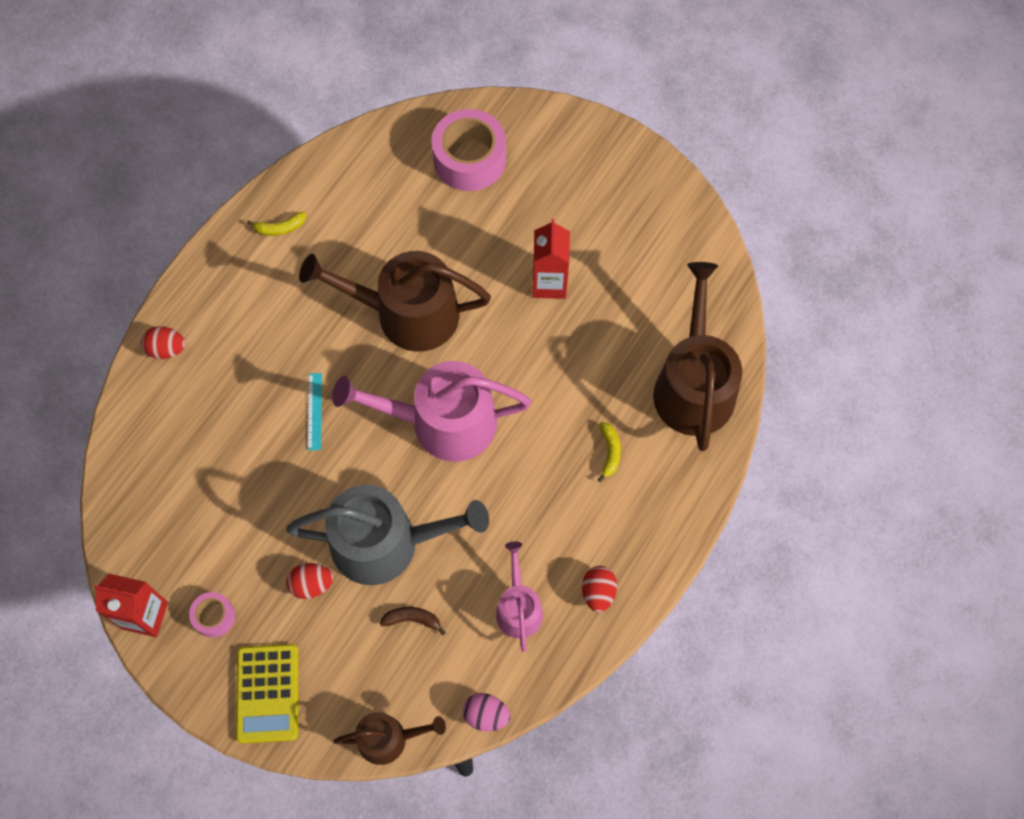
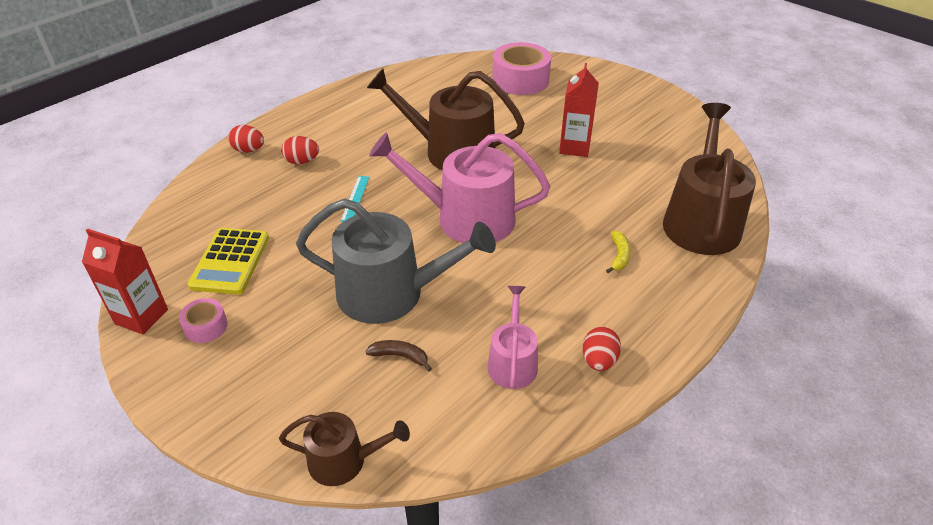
camera: 10 degrees right, 25 degrees down
yellow calculator [236,644,298,744] -> yellow calculator moved to [188,228,269,295]
yellow banana [247,211,306,236] -> none
red egg [286,563,333,599] -> red egg moved to [281,136,319,164]
pink egg [462,693,510,731] -> none

